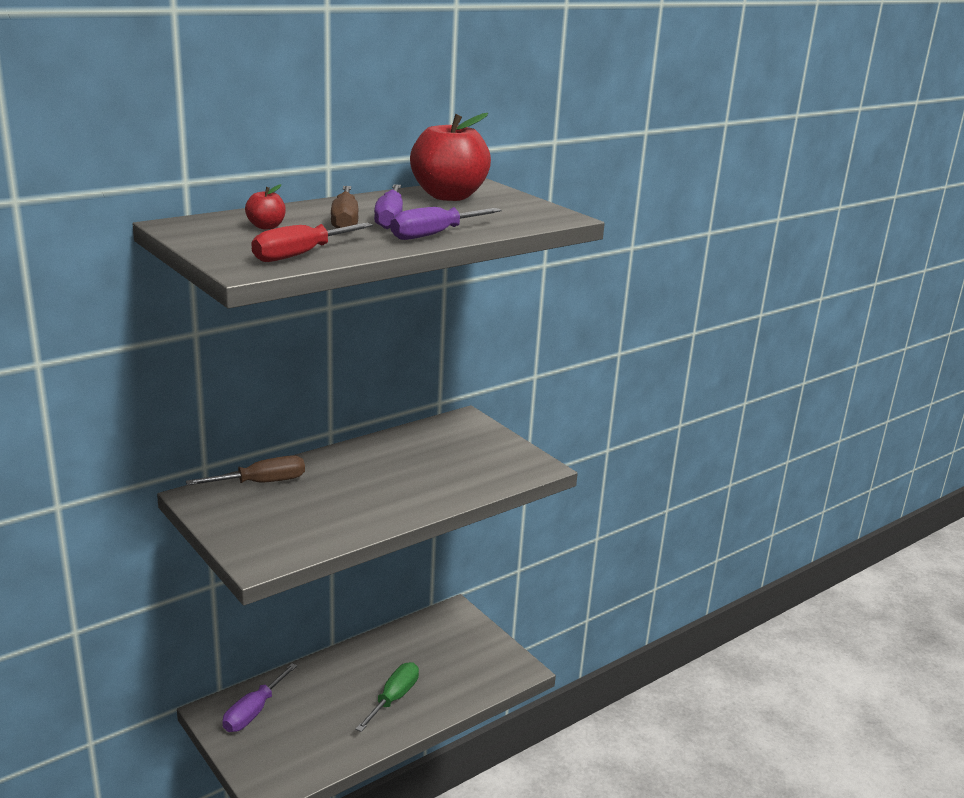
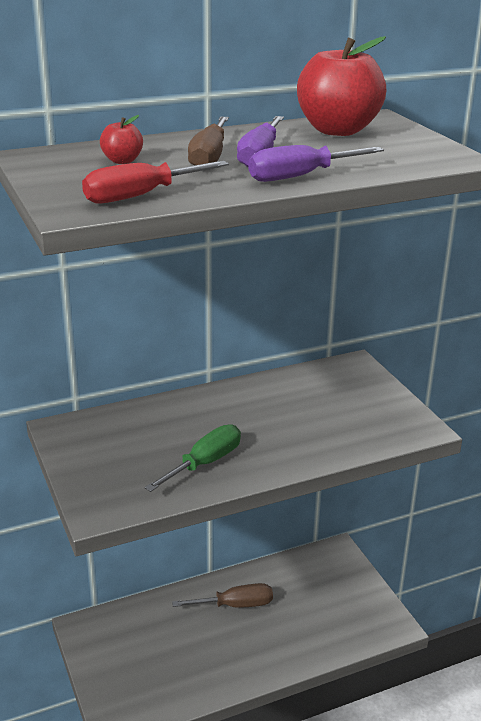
camera: 15 degrees right, 5 degrees up
brown screwdriver [186,455,305,485] -> brown screwdriver moved to [172,583,273,608]
purple screwdriver [222,663,297,732] -> none
green screwdriver [355,662,419,732] -> green screwdriver moved to [144,424,241,492]

